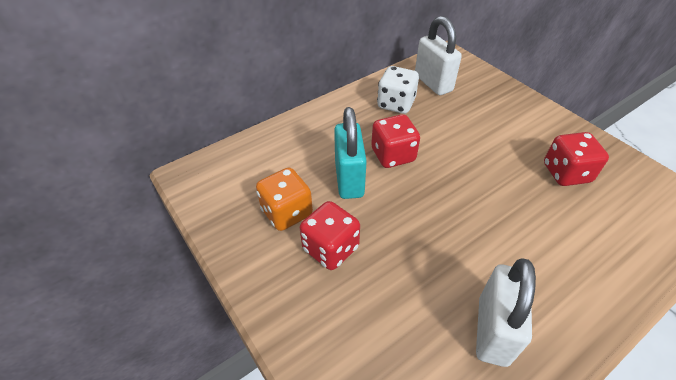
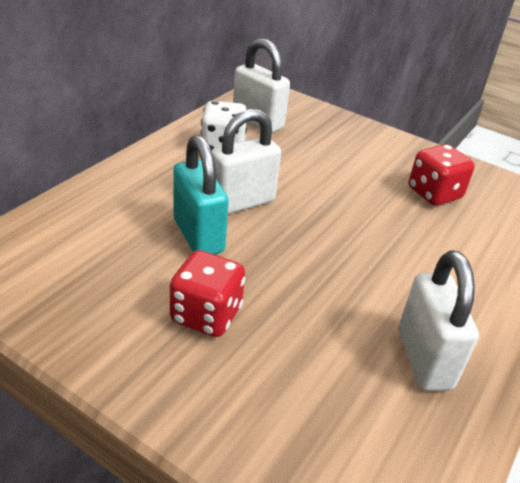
camera: 25 degrees left, 10 degrees down
orange dice [256,167,313,231] -> none
red dice [371,114,420,168] -> white padlock [211,109,281,214]

